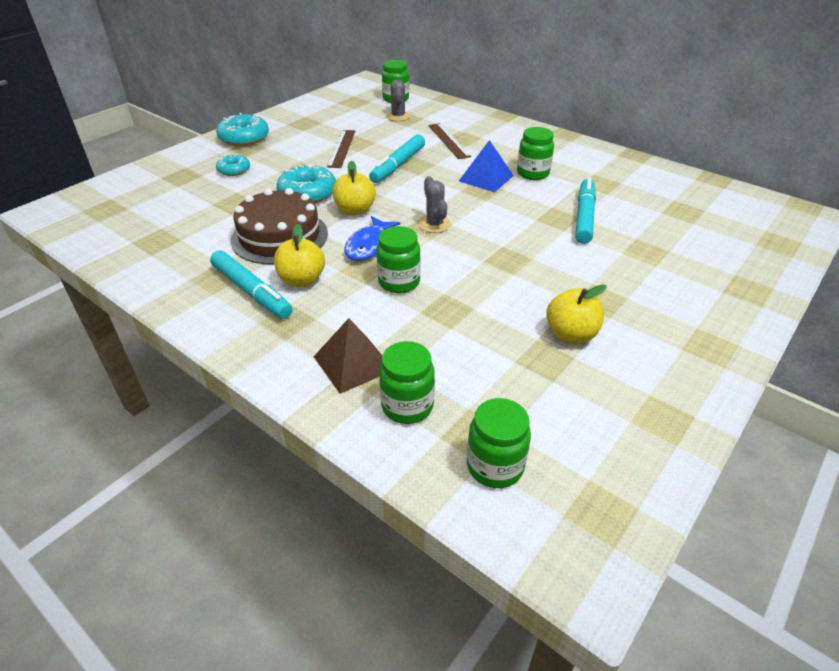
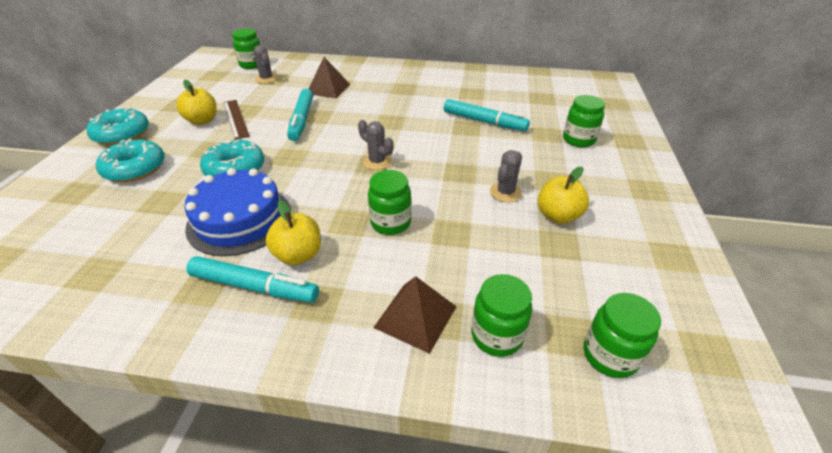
camera: 30 degrees left, 0 degrees up
turquoise donut [216,153,250,176] -> turquoise donut [96,138,165,182], size x1.67
brown cake [231,188,328,265] -> blue cake [184,168,291,256]
yellow apple [332,161,376,215] -> yellow apple moved to [176,80,217,125]
blue fish [344,216,400,261] -> none
brown ruler [428,123,471,159] -> brown pyramid [309,57,350,98]
blue pyramid [459,140,514,192] -> none
green jar [517,127,554,180] -> green jar moved to [563,95,605,147]
turquoise marker [575,177,596,244] -> turquoise marker turned 135 degrees clockwise [444,99,530,131]
none -> grey cactus [490,150,522,202]

